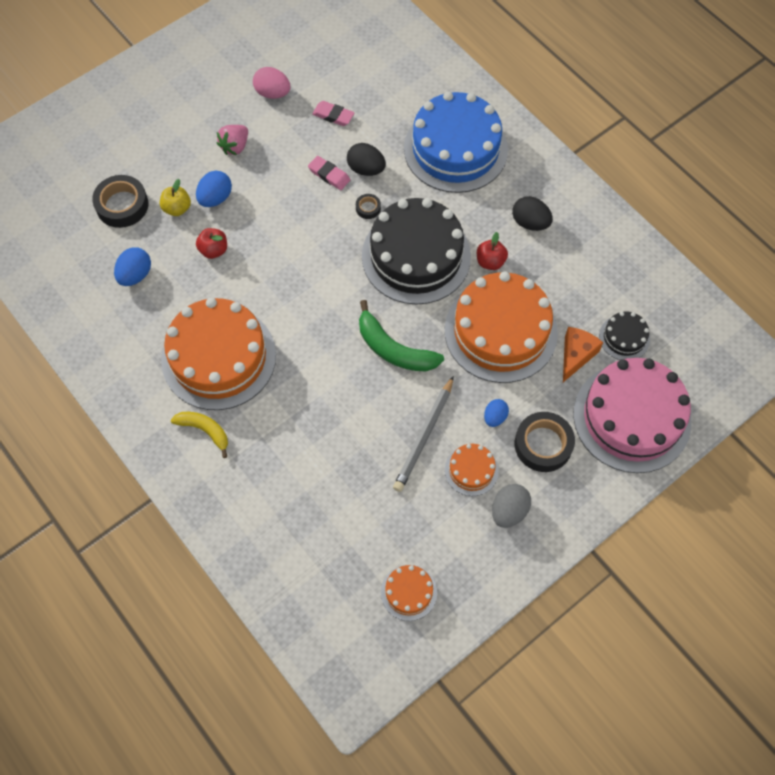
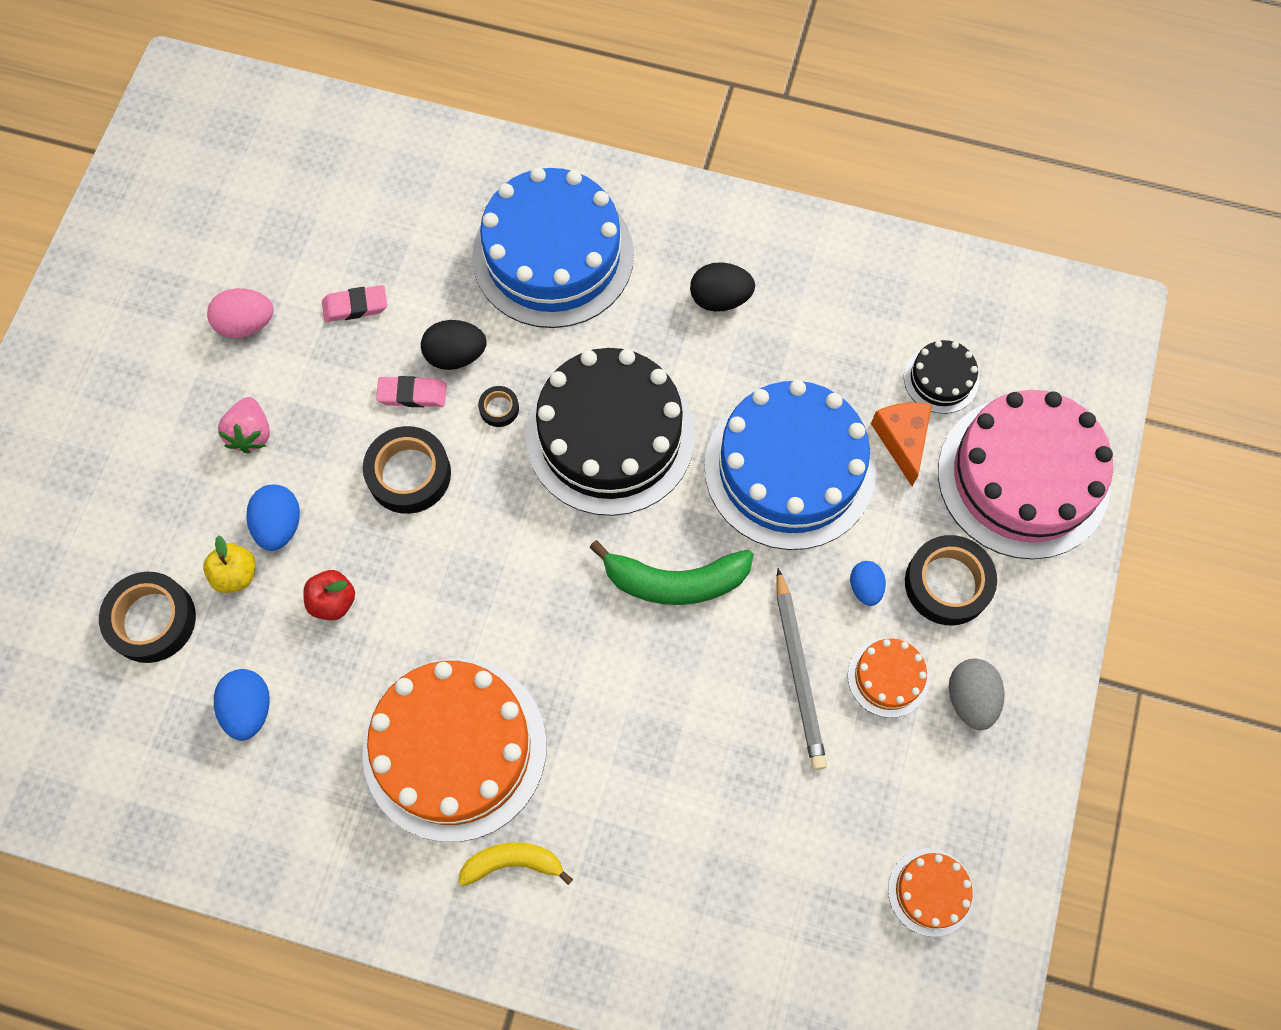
camera: 35 degrees left, 5 degrees up
orange cake [445,271,558,383] -> blue cake [704,380,876,550]
red apple [477,232,508,270] -> none
none -> black tape [363,426,451,514]

